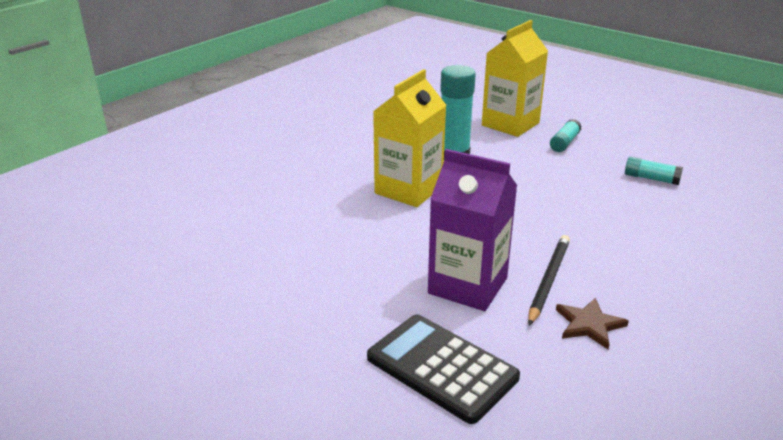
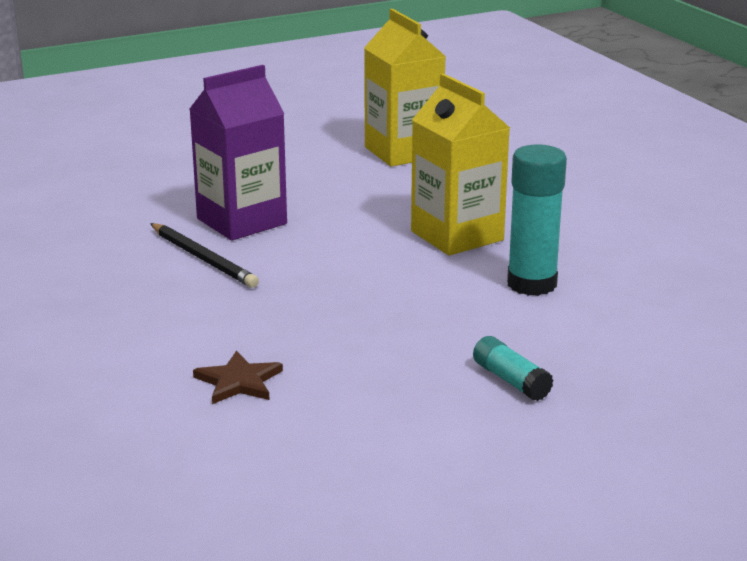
camera: 115 degrees right, 5 degrees down
black calculator [367,315,520,424] -> none
yellow carton [482,20,548,137] -> yellow carton moved to [364,9,446,167]
brown star [556,298,629,349] -> brown star moved to [193,350,283,404]
turquoise glue stick [625,157,683,185] -> none

